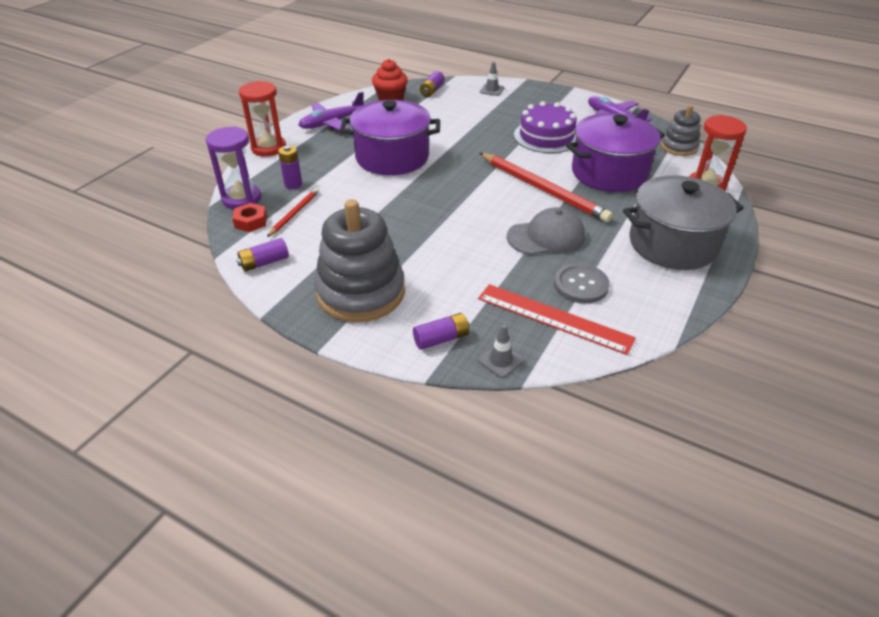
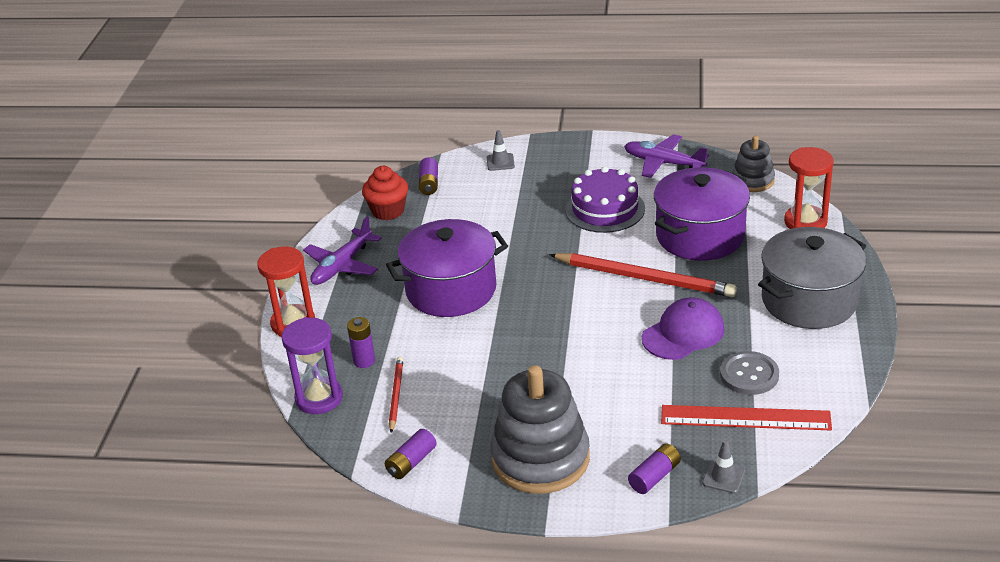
camera: 20 degrees left, 5 degrees down
red nut [232,203,267,232] -> none
grey cap [507,207,585,255] -> purple cap [642,297,725,360]

